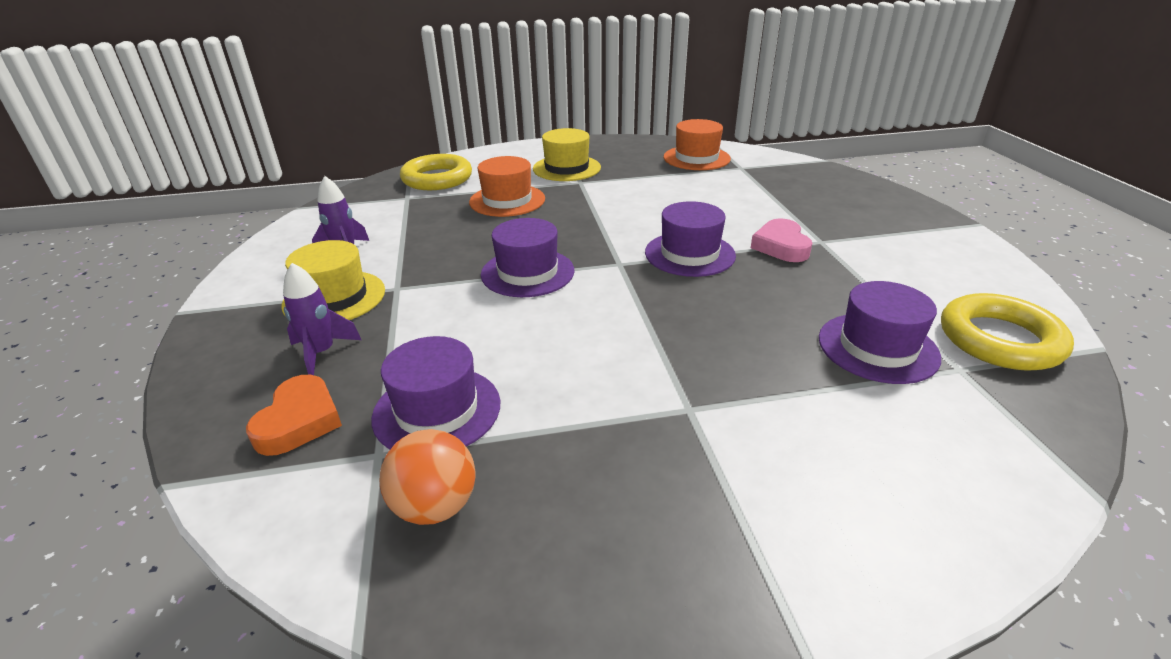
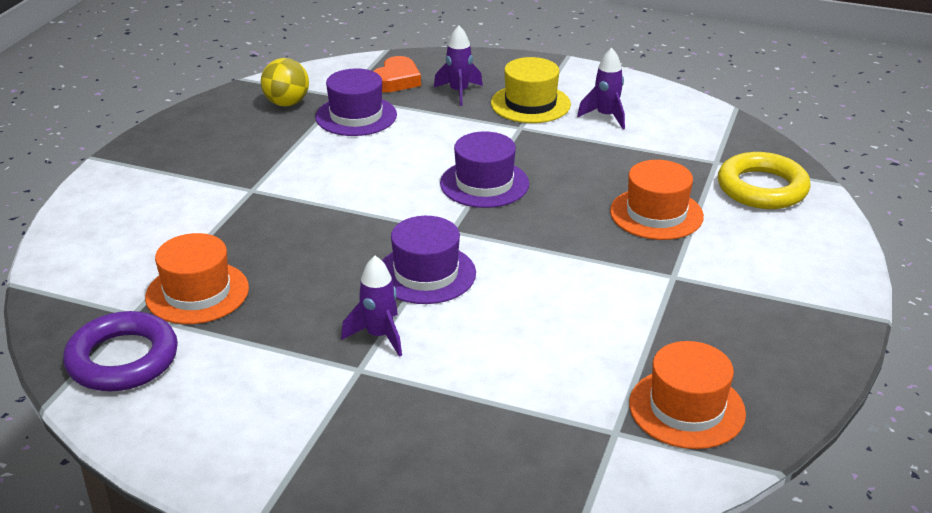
camera: 120 degrees right, 0 degrees up
orange heart [246,375,342,456] -> orange heart turned 105 degrees counterclockwise [374,56,421,93]
orange ball [380,429,476,525] -> yellow ball [261,58,309,106]
yellow hat [533,128,601,181] -> none
pink heart [751,218,812,262] -> purple rocket [341,256,402,357]
purple hat [819,281,941,384] -> orange hat [145,233,249,324]
yellow ring [941,293,1074,371] -> purple ring [63,311,178,391]

